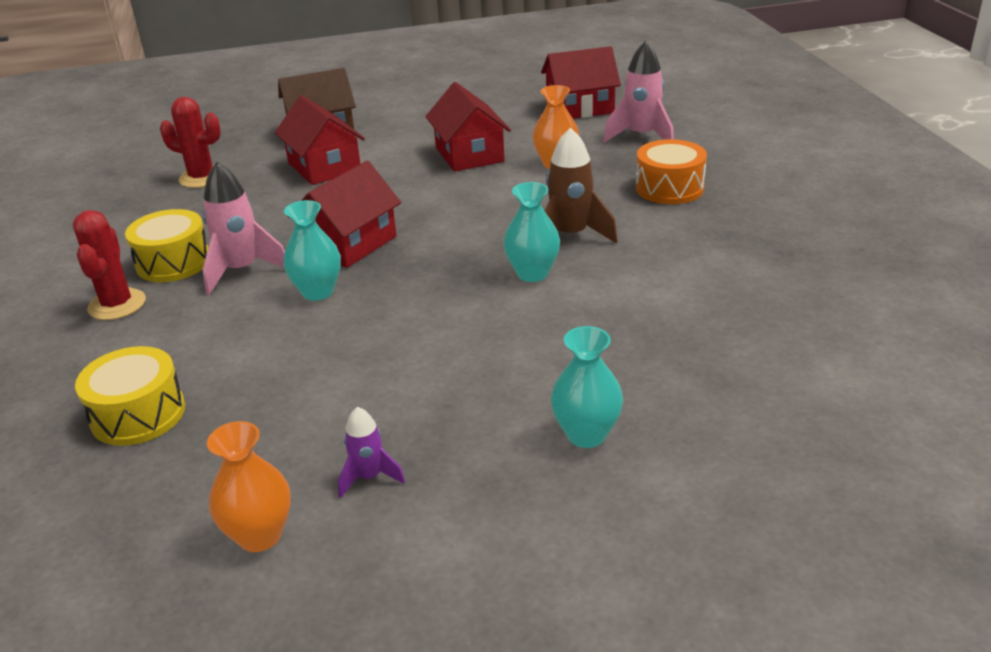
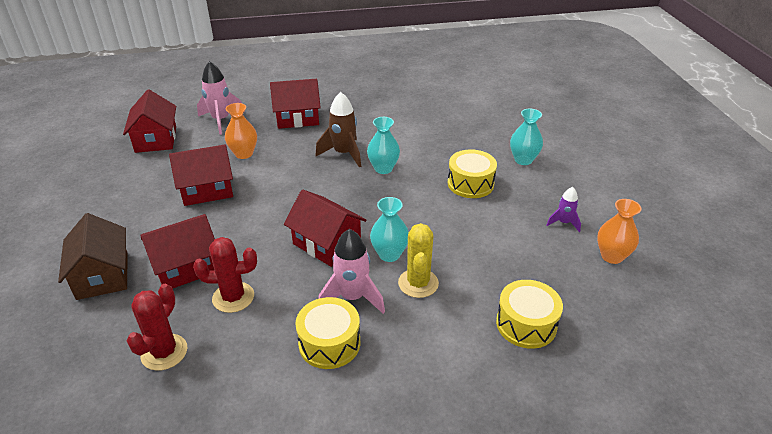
camera: 90 degrees left, 5 degrees up
red cactus [73,210,146,320] -> red cactus moved to [193,237,257,313]
orange drum [636,139,707,204] -> red house [270,79,321,129]
none -> yellow cactus [398,223,439,298]
none -> yellow drum [448,149,497,198]

